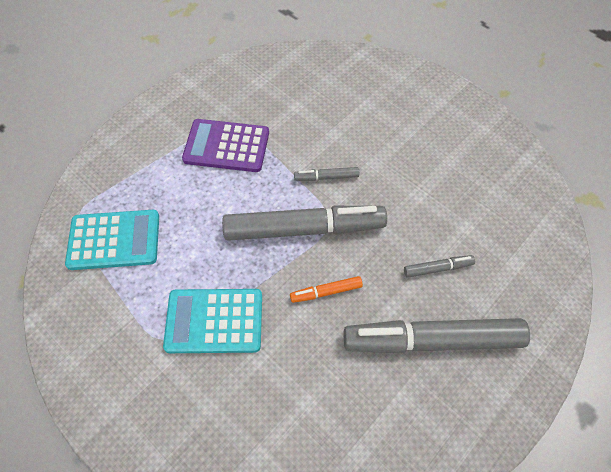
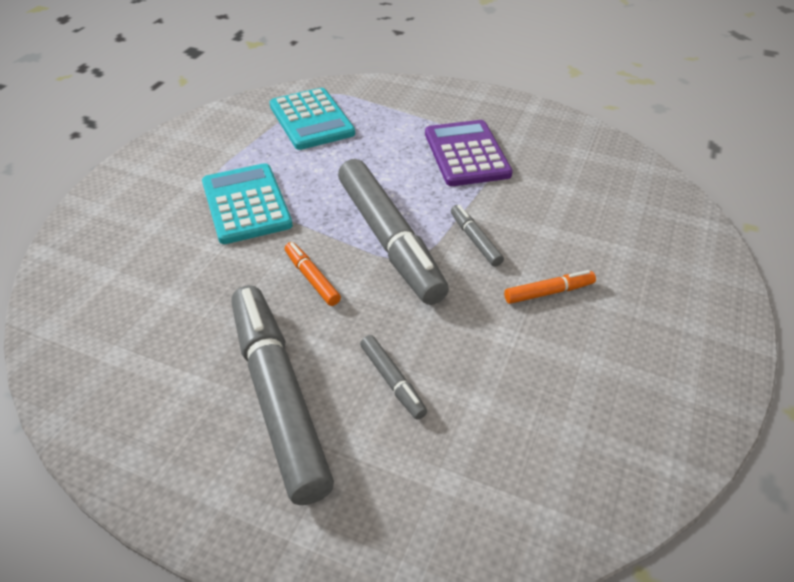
camera: 70 degrees right, 15 degrees down
none -> orange marker [504,270,596,304]

